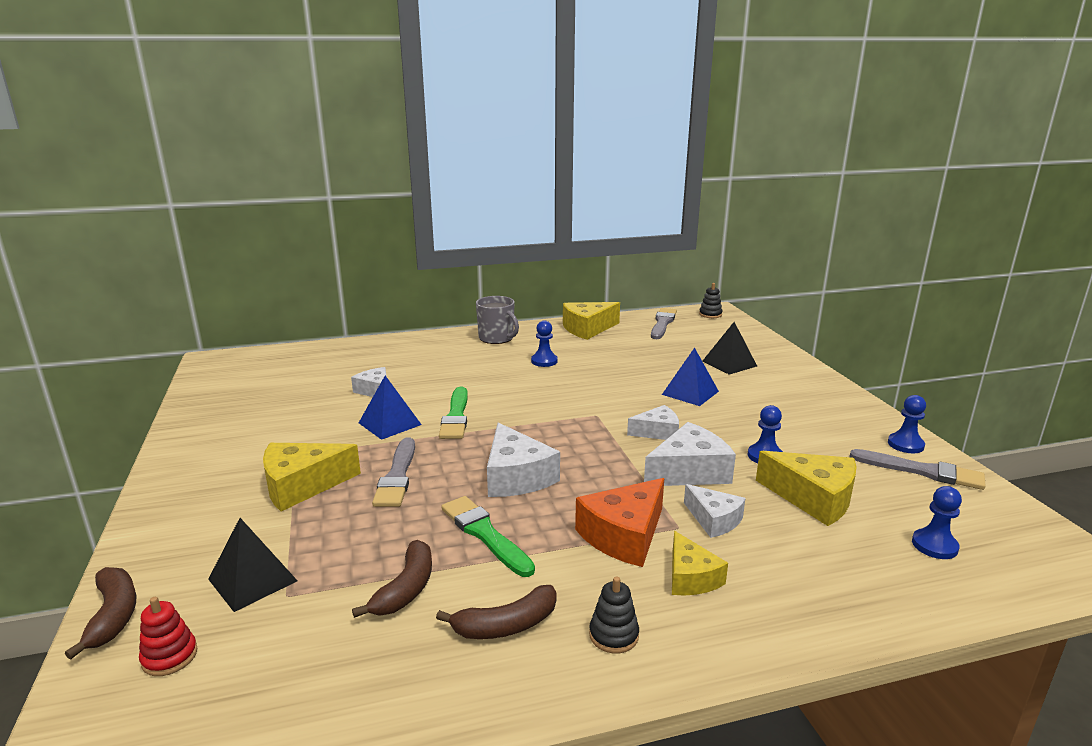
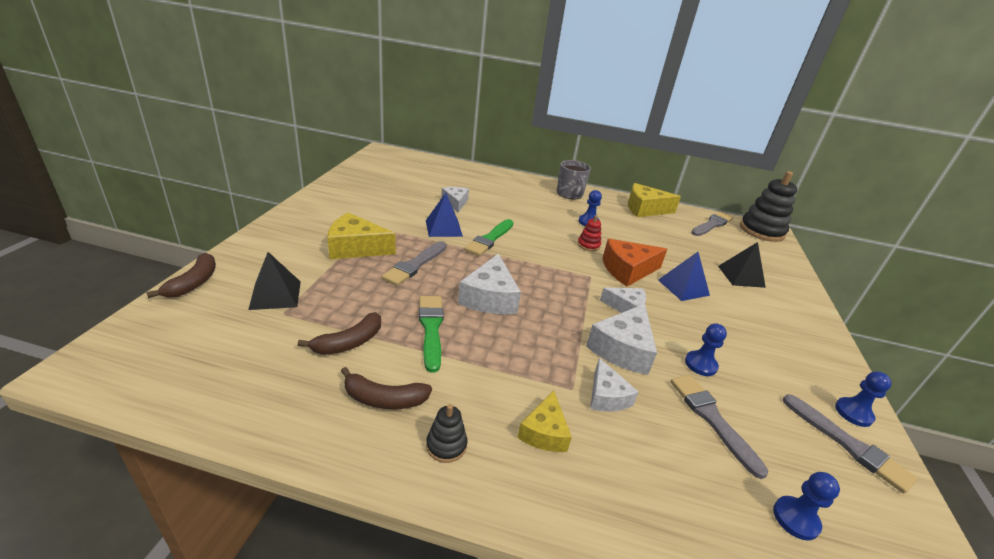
camera: 25 degrees right, 10 degrees up
red stacking toy [139,597,197,676] -> red stacking toy moved to [577,215,601,251]
orange cheese [575,478,664,567] -> orange cheese moved to [603,239,667,287]
white cheese [644,422,736,486] -> white cheese turned 120 degrees clockwise [586,304,657,375]
black stacking toy [699,283,723,318] -> black stacking toy [740,171,797,242], size x2.16
yellow cheese [756,451,856,526] -> grey brush [671,375,768,479]

